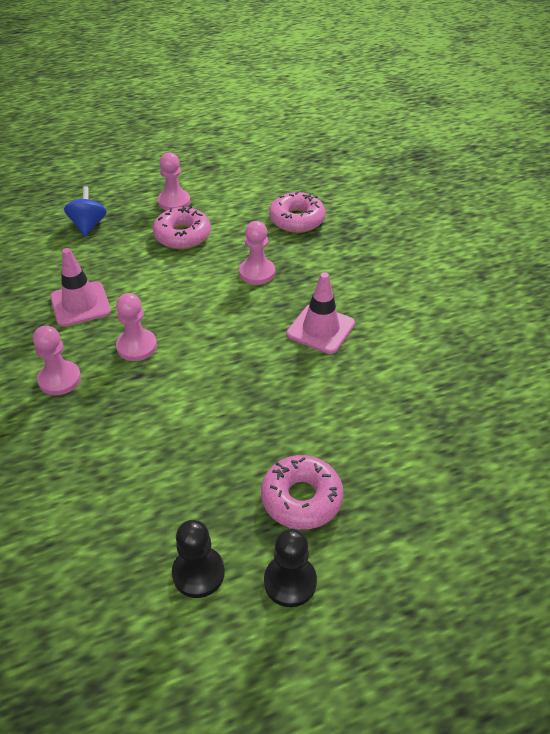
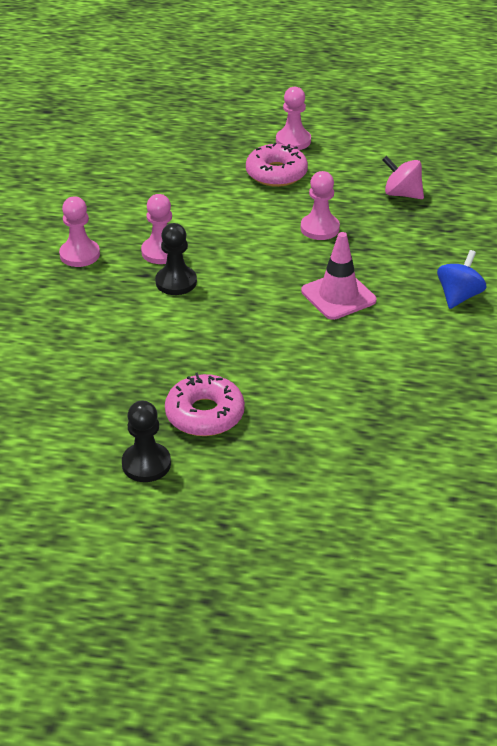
camera: 30 degrees right, 5 degrees down
pink traffic cone [50,248,111,327] -> none
blue spinning top [64,186,107,236] -> blue spinning top moved to [437,250,486,309]
black pawn [172,520,225,598] -> black pawn moved to [155,223,197,295]
pink donut [269,191,326,233] -> pink spinning top [382,156,424,199]

